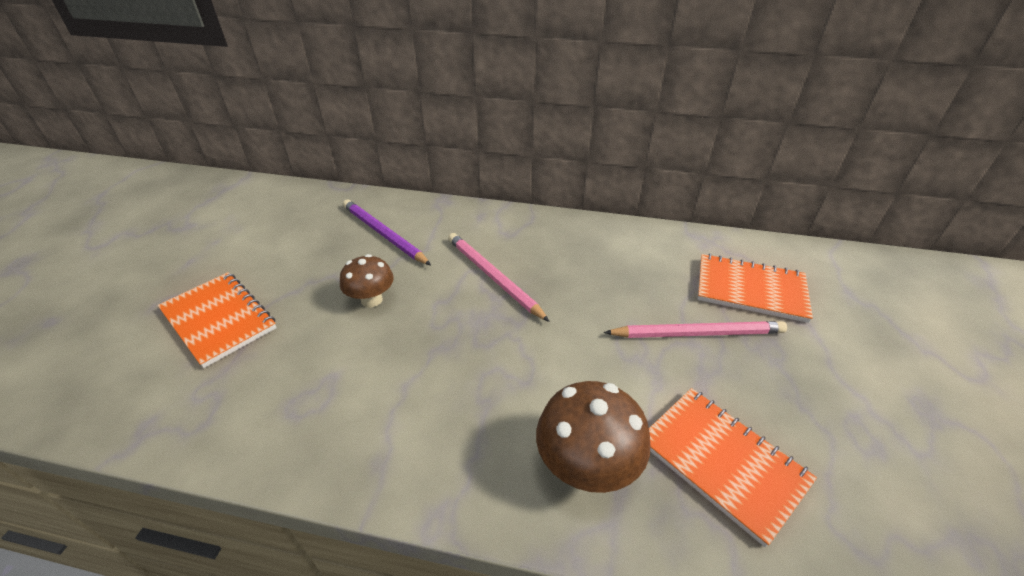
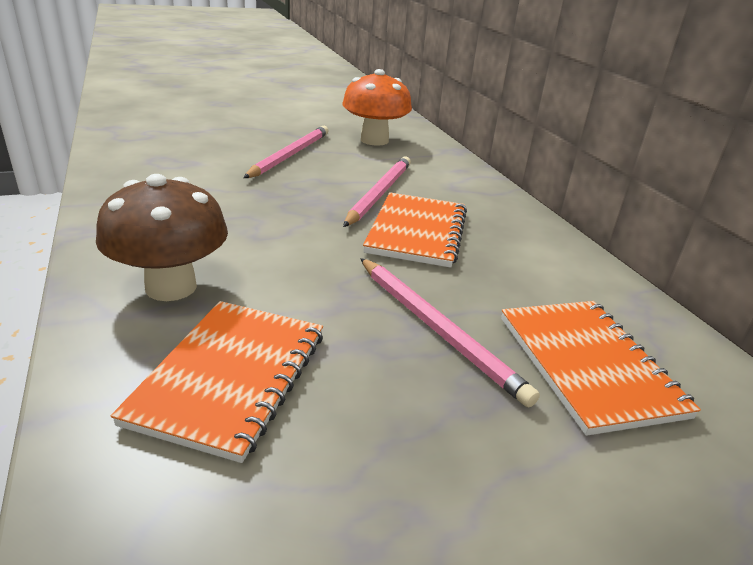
camera: 55 degrees right, 10 degrees down
orange notebook [158,272,277,368] -> orange notebook moved to [363,192,467,268]
brown mushroom [340,254,394,307] -> pink pencil [243,126,328,178]
purple pencil [343,200,431,265] -> orange mushroom [342,69,412,146]

